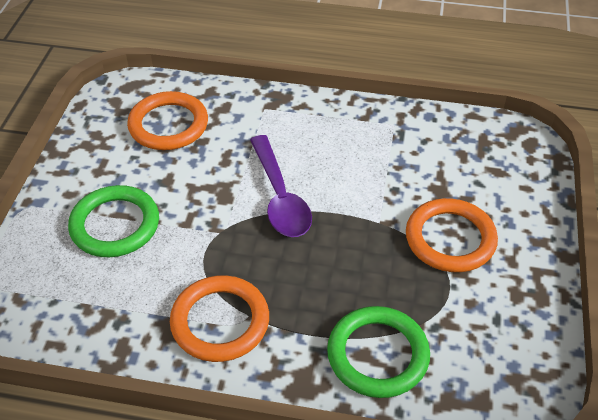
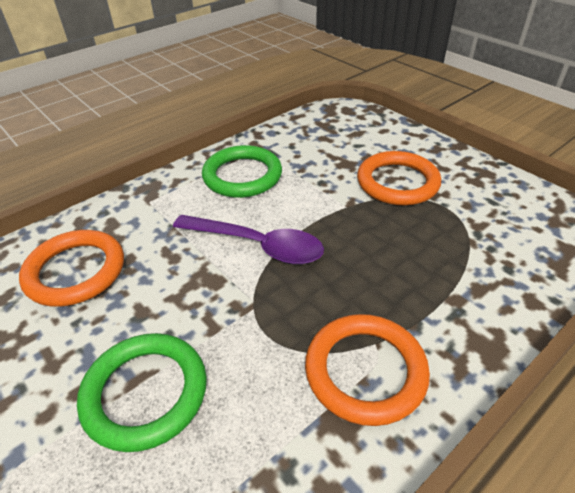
camera: 50 degrees left, 5 degrees down
green ring [327,306,430,398] -> green ring moved to [202,145,282,198]

